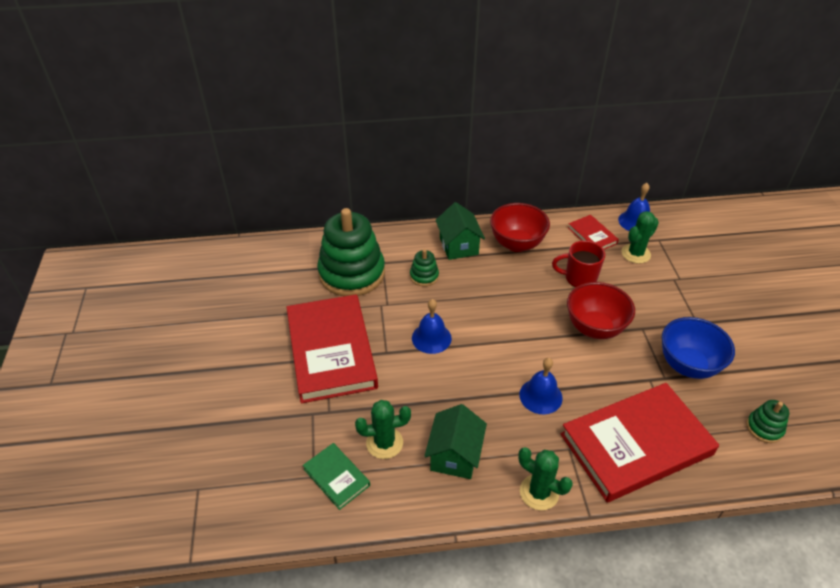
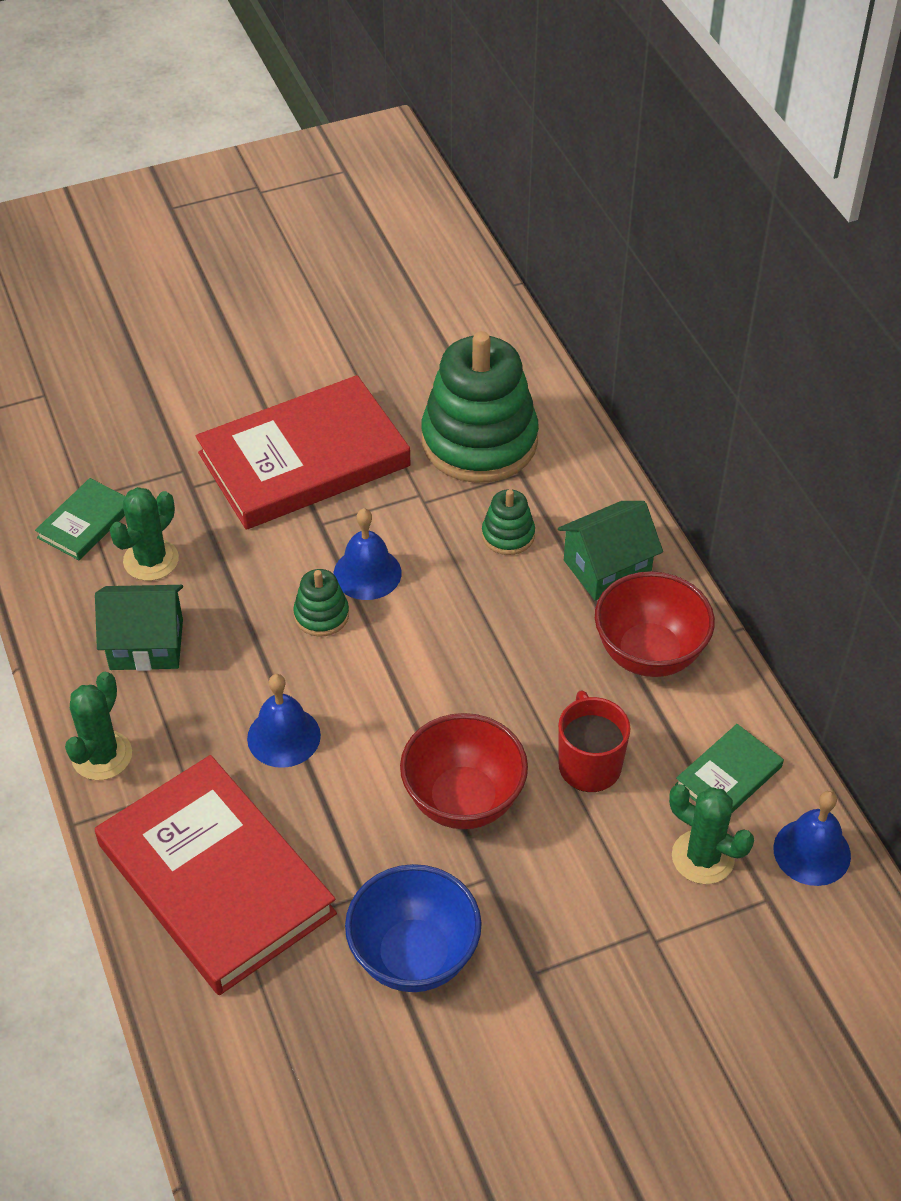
camera: 75 degrees right, 5 degrees up
green cactus [355,400,411,459] -> green cactus turned 60 degrees clockwise [109,487,179,581]
red book [568,215,619,250] -> green book [675,724,784,814]
green stacking toy [746,400,789,443] -> green stacking toy moved to [293,569,349,637]

